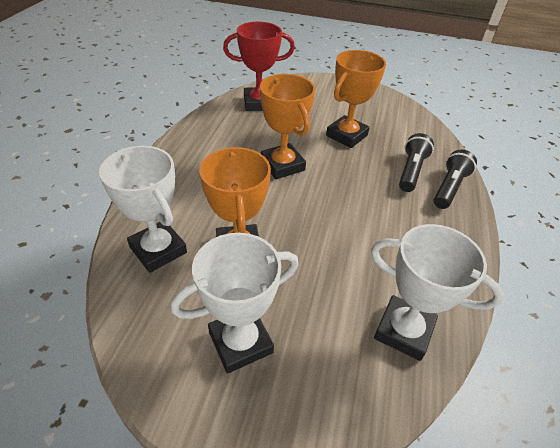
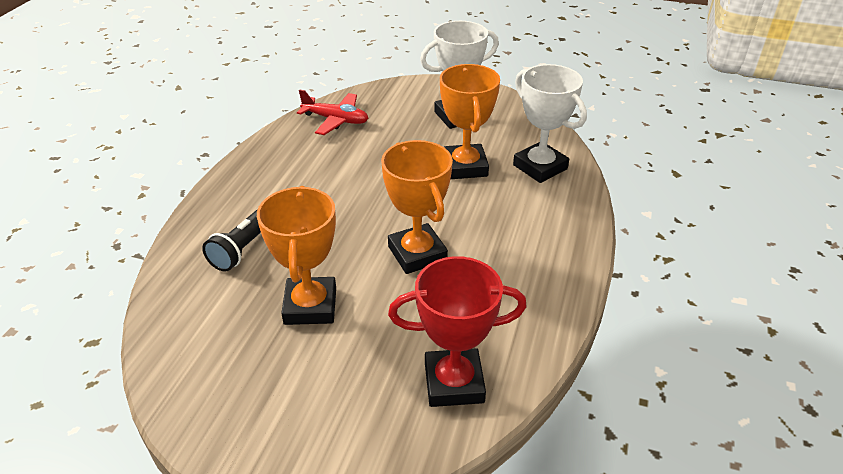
camera: 175 degrees left, 5 degrees down
orange trophy [326,50,386,148] -> orange trophy turned 45 degrees counterclockwise [257,186,336,325]
white trophy [371,224,504,361] -> red plane [297,89,369,135]
black flashlight [434,150,477,209] -> none

